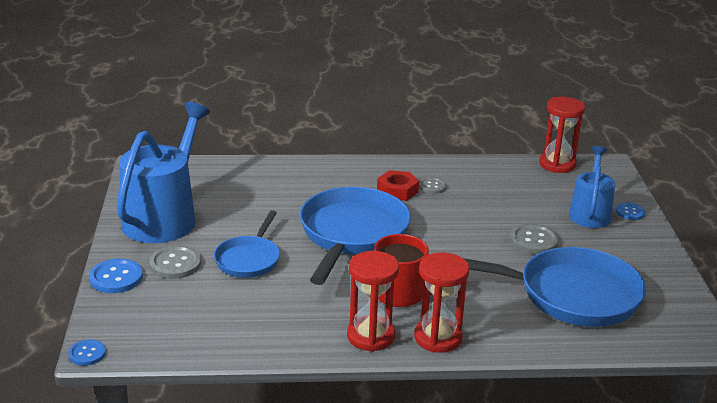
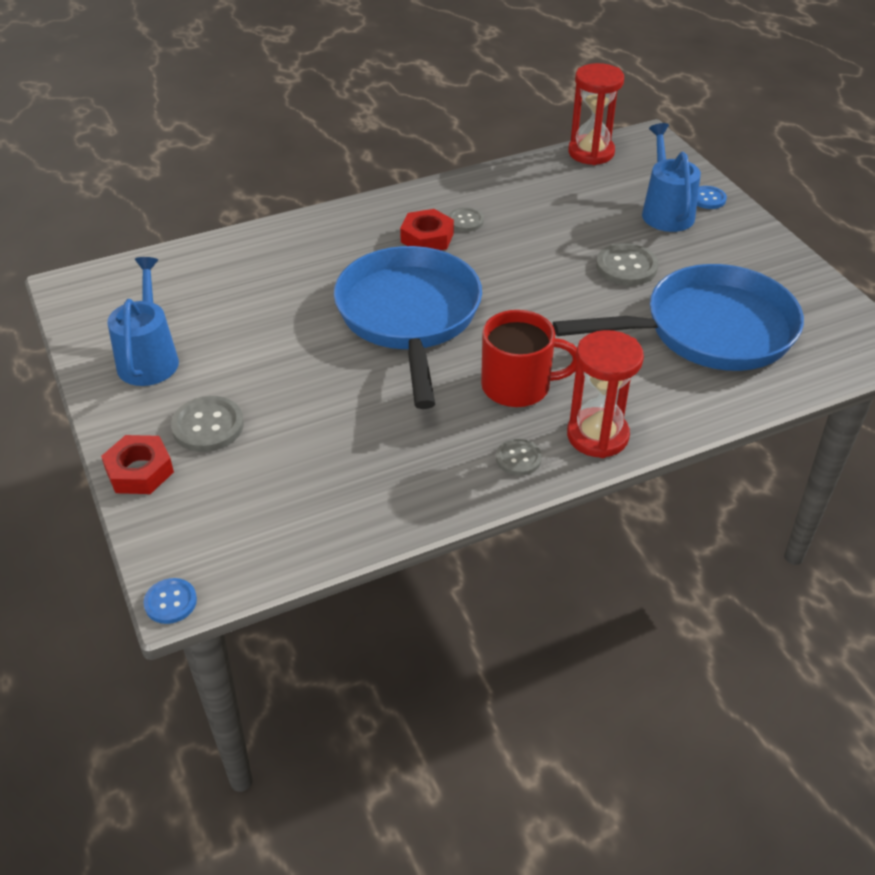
camera: 20 degrees left, 15 degrees up
blue button [89,259,143,293] -> red nut [101,435,174,494]
blue watering can [117,102,210,243] -> blue watering can [107,257,179,386], size x0.59
blue pan [214,210,280,278] -> none
red hourglass [347,251,399,352] -> grey button [496,439,542,476]

